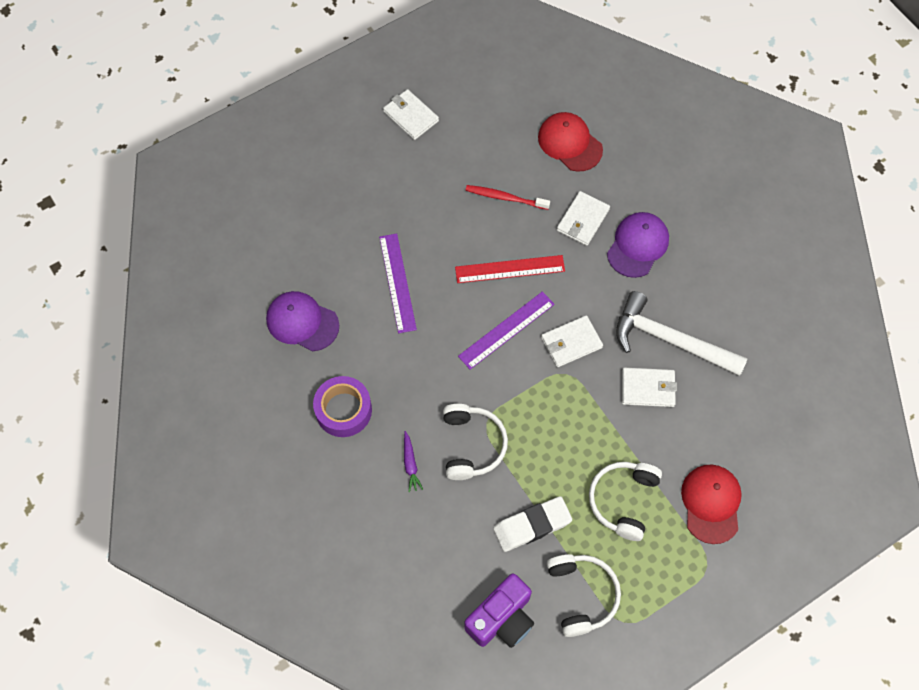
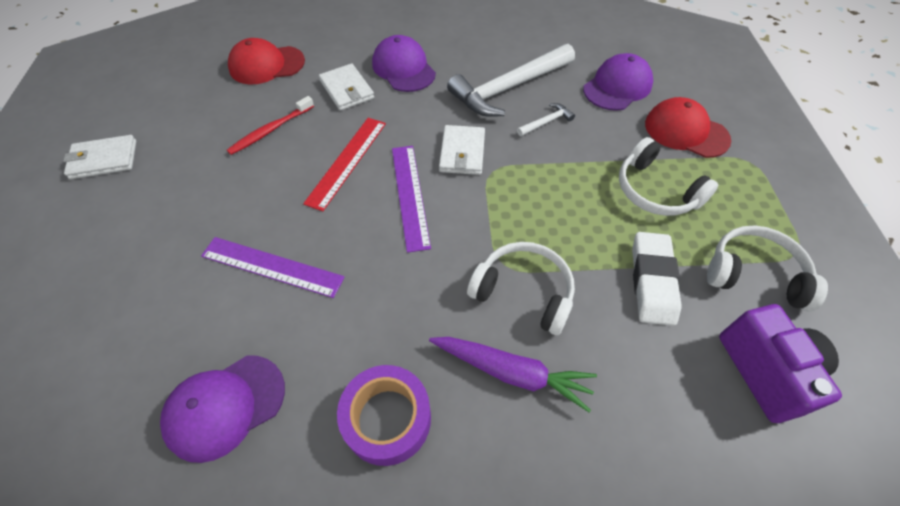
camera: 60 degrees left, 10 degrees down
purple carrot [404,431,423,492] -> purple carrot [429,337,597,412], size x1.82
white wallet [622,368,677,407] -> white hammer [517,103,575,137]
none -> purple cap [583,53,653,111]

